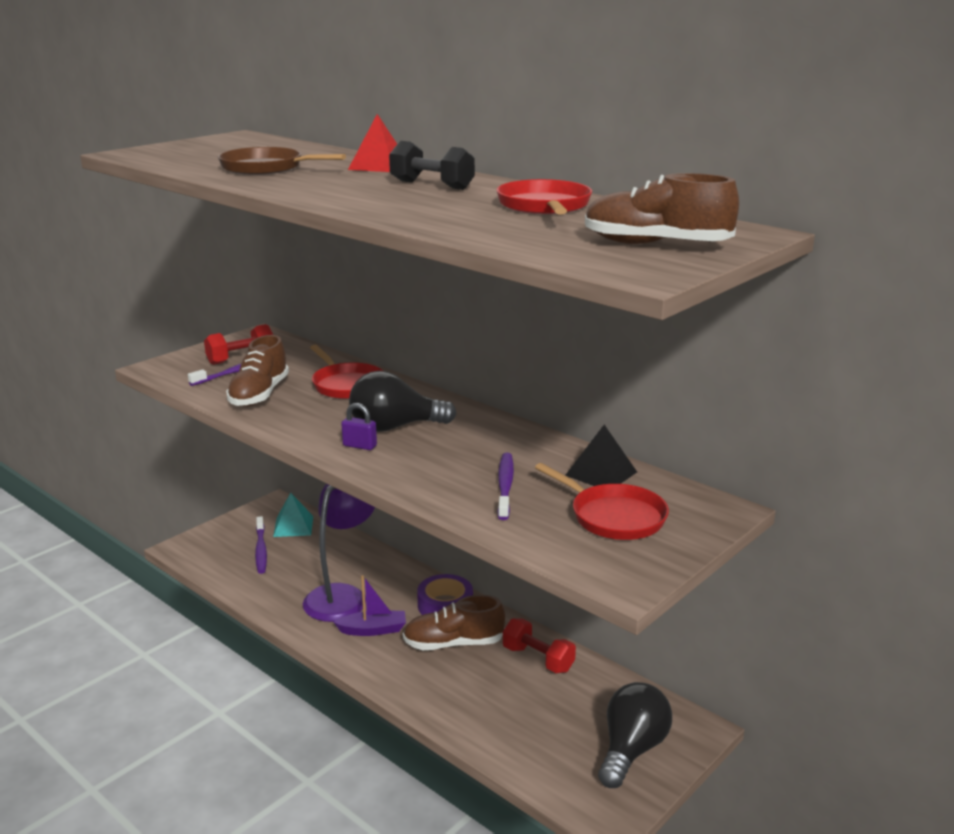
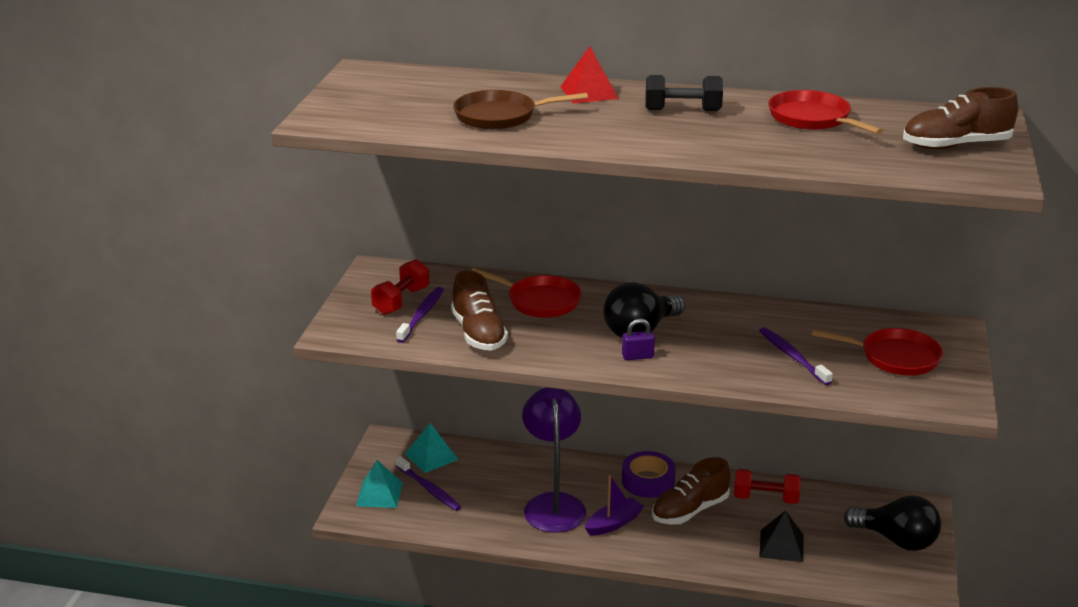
camera: 30 degrees left, 5 degrees up
black pyramid [565,425,637,486] -> black pyramid moved to [759,510,803,562]
black light bulb [598,682,672,788] -> black light bulb turned 120 degrees clockwise [844,496,941,551]
none -> turquoise pyramid [356,460,403,508]

